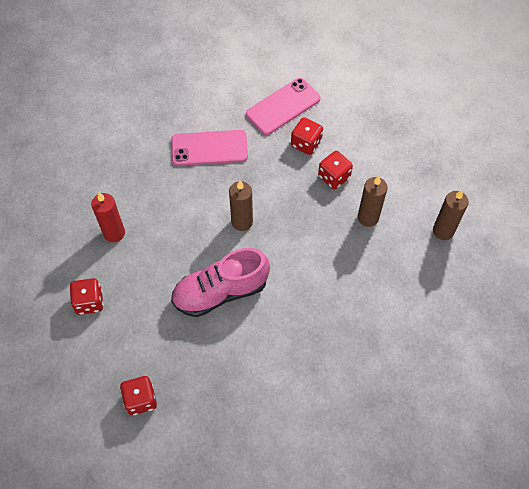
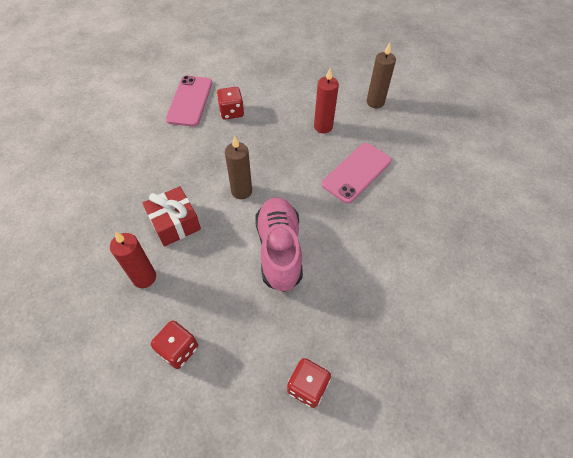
camera: 45 degrees left, 5 degrees down
pink phone [171,130,248,166] -> pink phone moved to [322,143,392,204]
pink shoe [171,248,270,317] -> pink shoe turned 150 degrees clockwise [255,197,303,292]
red dice [318,151,353,189] -> none
brown candle [358,176,387,227] -> red candle [314,68,339,133]
none -> red gift [143,186,201,247]

